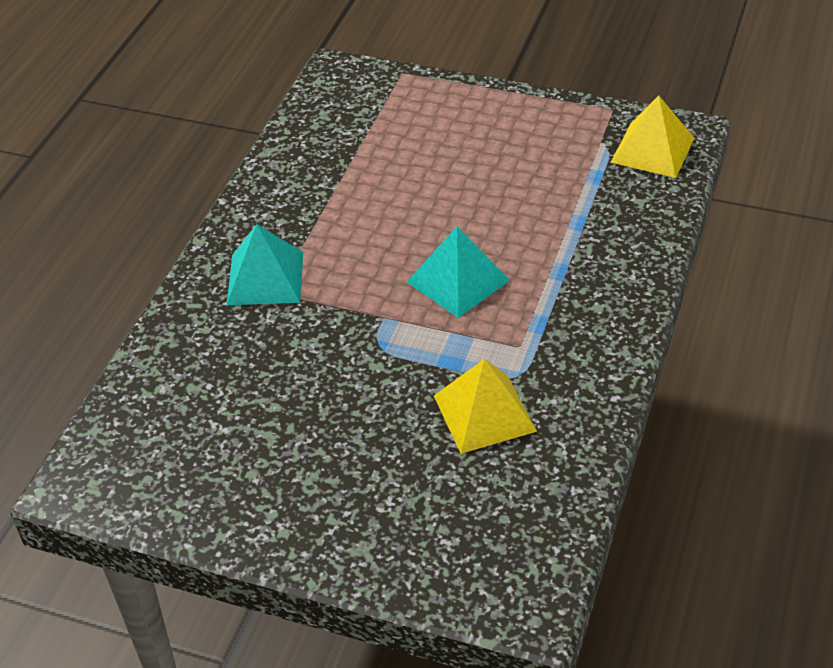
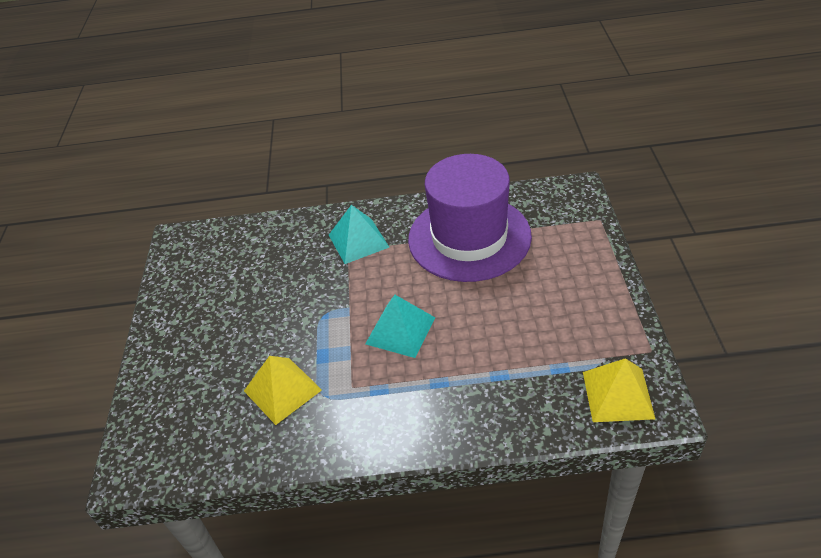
camera: 70 degrees right, 0 degrees up
none -> purple hat [408,154,532,282]

